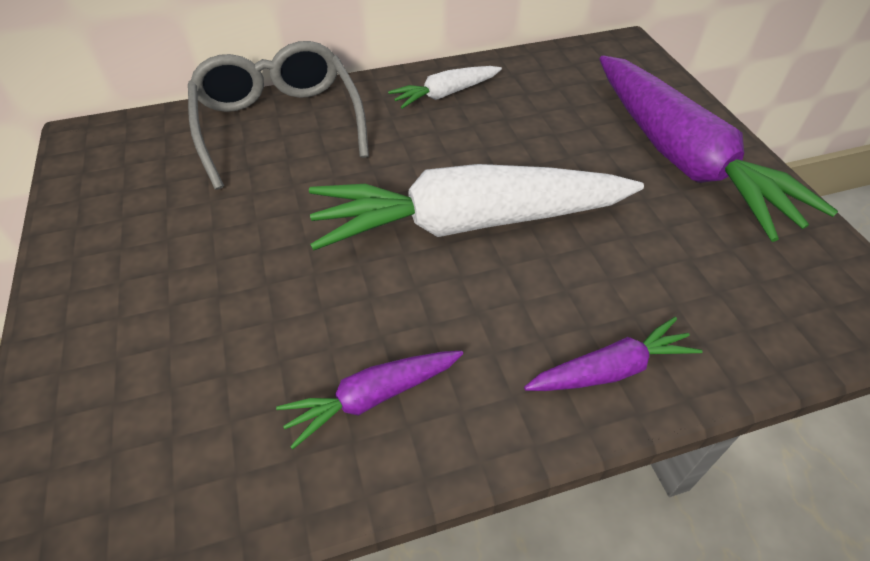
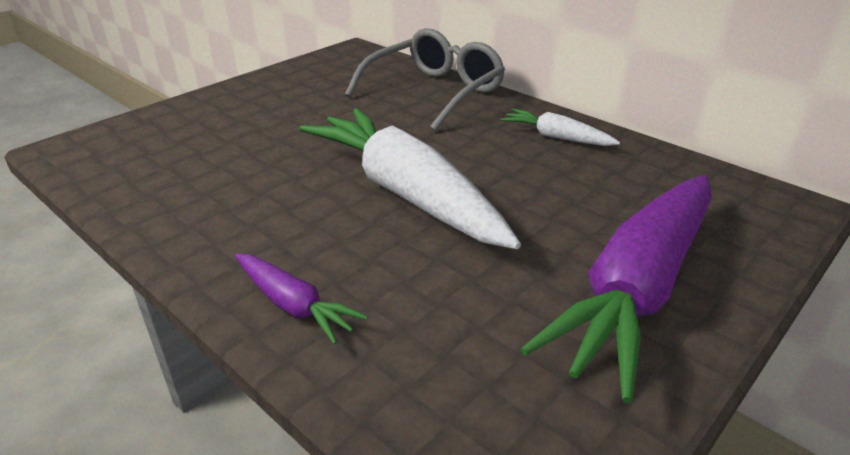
camera: 60 degrees right, 15 degrees down
purple carrot [276,351,463,449] -> none

